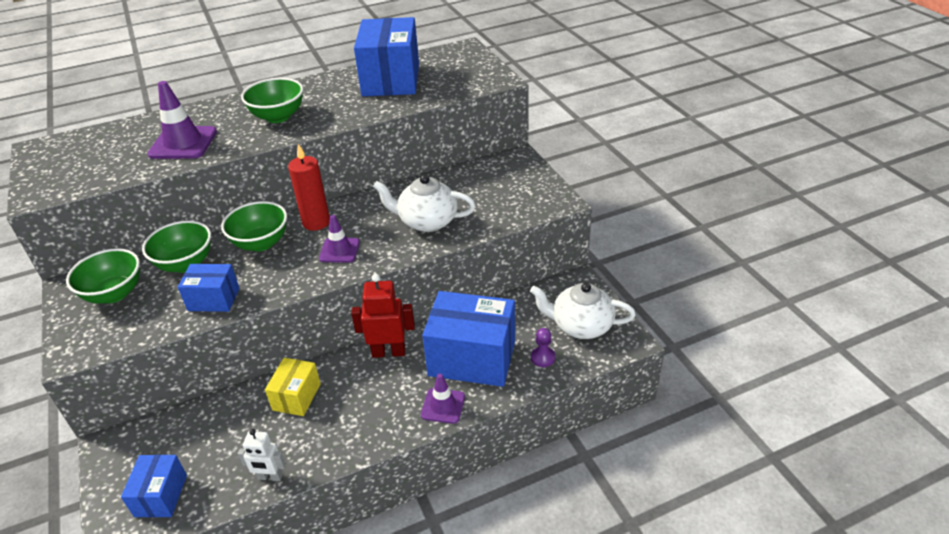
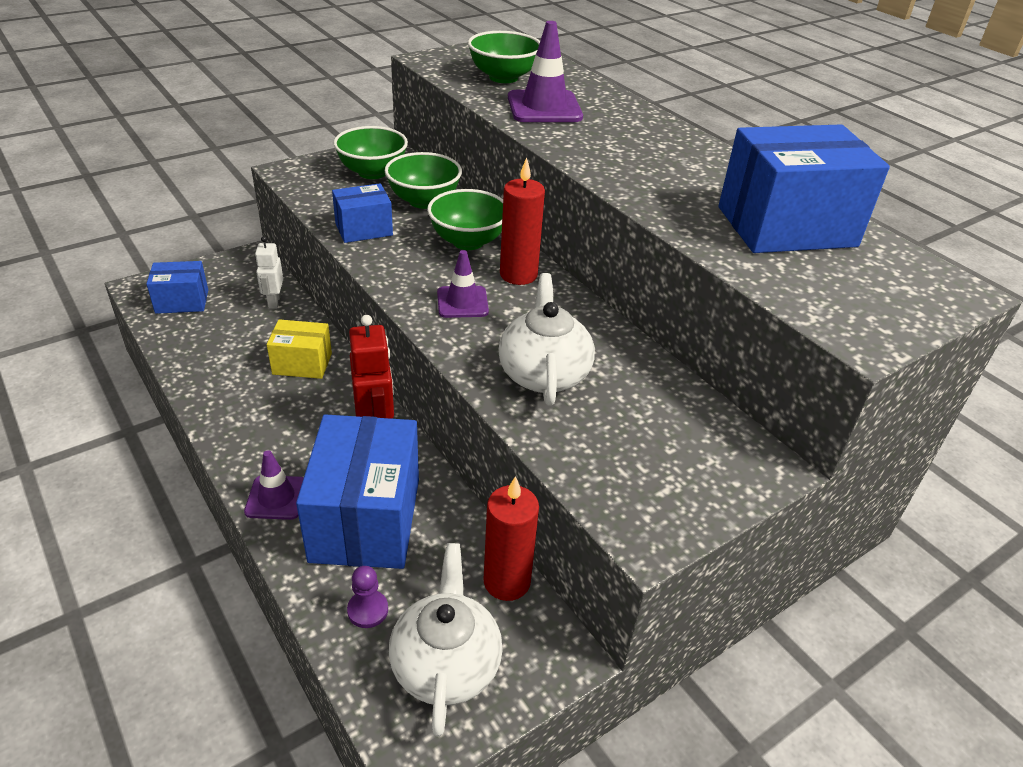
camera: 75 degrees right, 0 degrees up
blue box [178,264,240,312] -> blue box turned 75 degrees clockwise [332,183,393,243]
white robot [238,429,286,481] -> white robot moved to [255,236,283,309]
green bowl [241,78,303,123] -> green bowl moved to [468,31,540,83]
none -> red candle [484,476,539,601]

